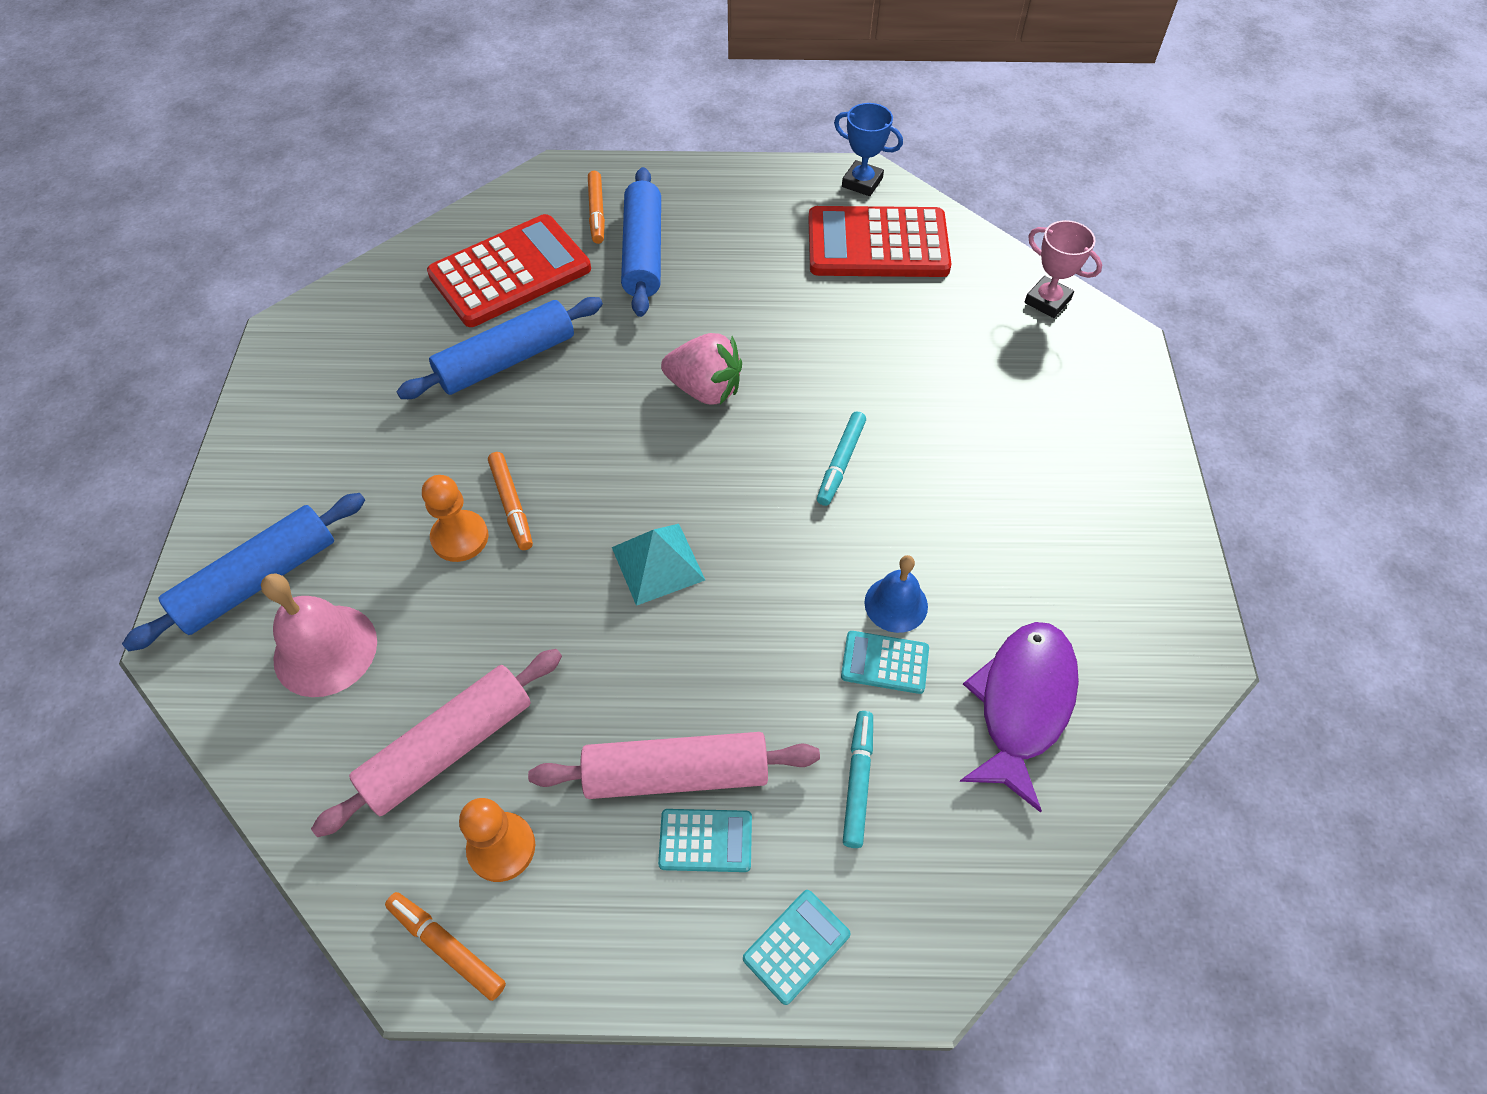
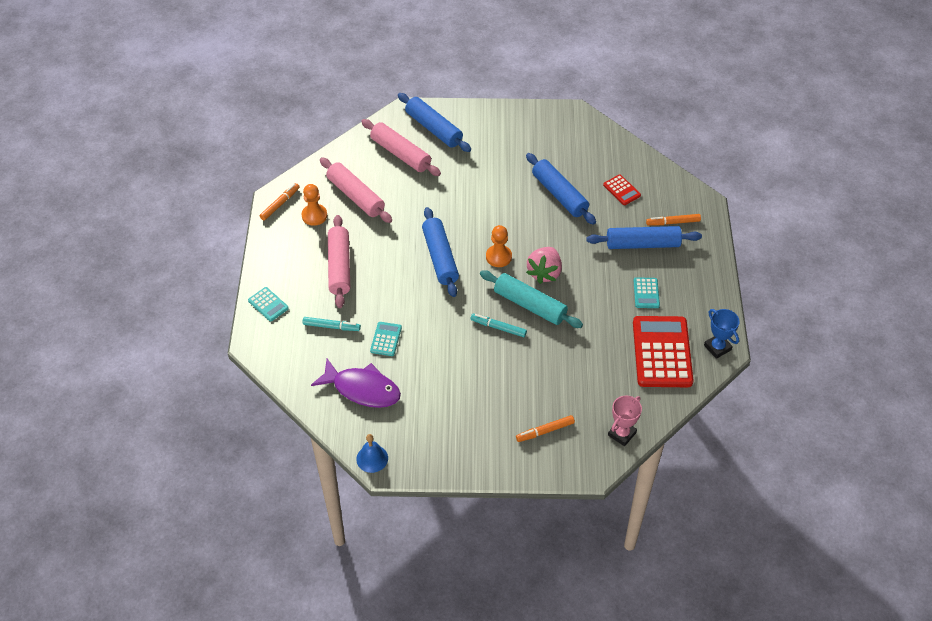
camera: 90 degrees right, 5 degrees down
pink bell [261,573,377,697] -> pink rolling pin [361,119,441,176]
orange pawn [422,475,488,562] -> orange pawn moved to [486,225,512,267]
red calculator [427,214,591,327] -> red calculator [603,175,641,205], size x0.46
orange marker [488,452,533,550] -> orange marker moved to [516,415,575,442]
turquoise pyramid [612,524,705,606] -> blue rolling pin [422,207,459,297]
turquoise calculator [658,809,752,872] -> turquoise calculator moved to [634,277,660,308]
blue trophy [834,103,903,196] -> blue trophy turned 60 degrees counterclockwise [704,309,740,359]
blue bell [864,555,928,633] -> blue bell moved to [356,434,388,473]
none -> turquoise rolling pin [480,270,583,328]

